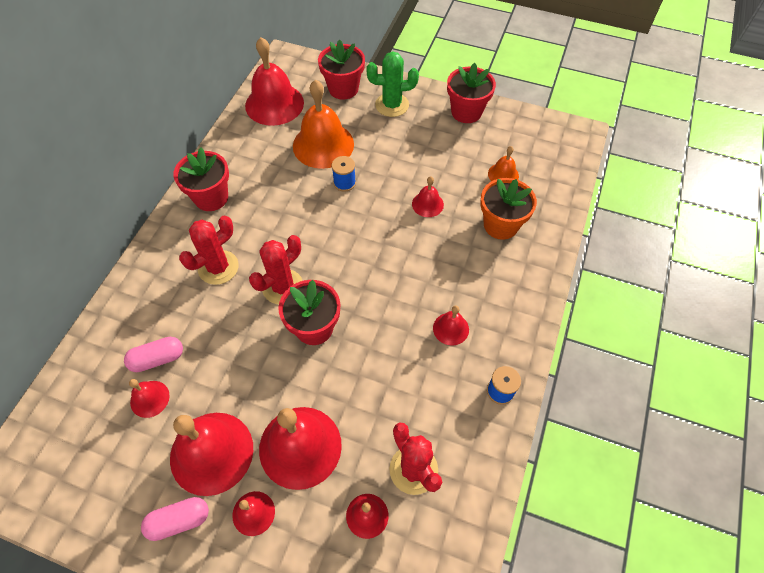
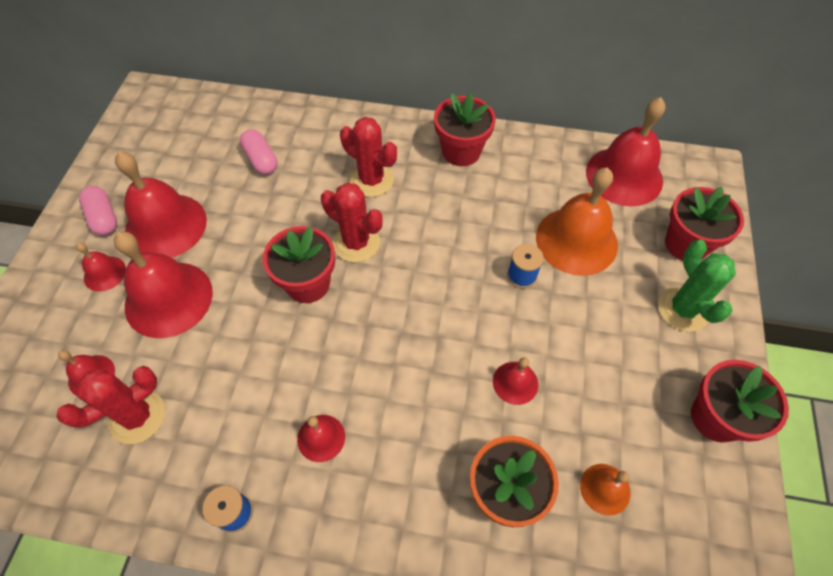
camera: 80 degrees right, 0 degrees up
red bell [129,379,170,418] -> none

